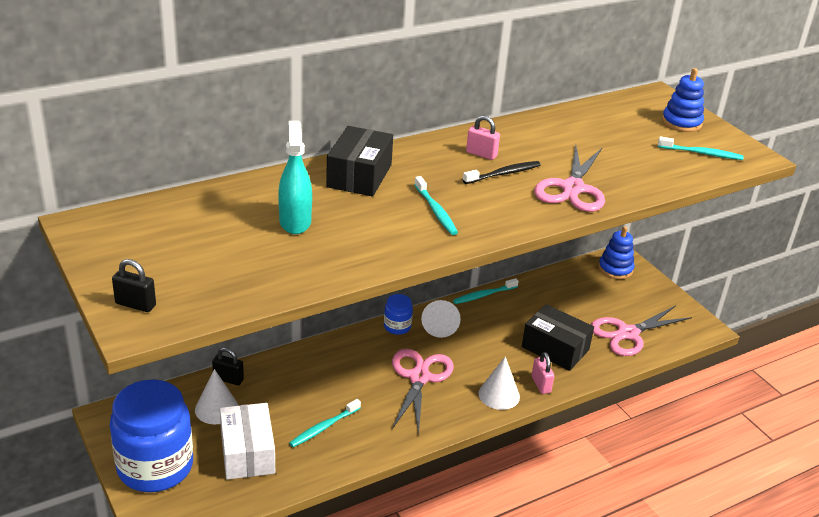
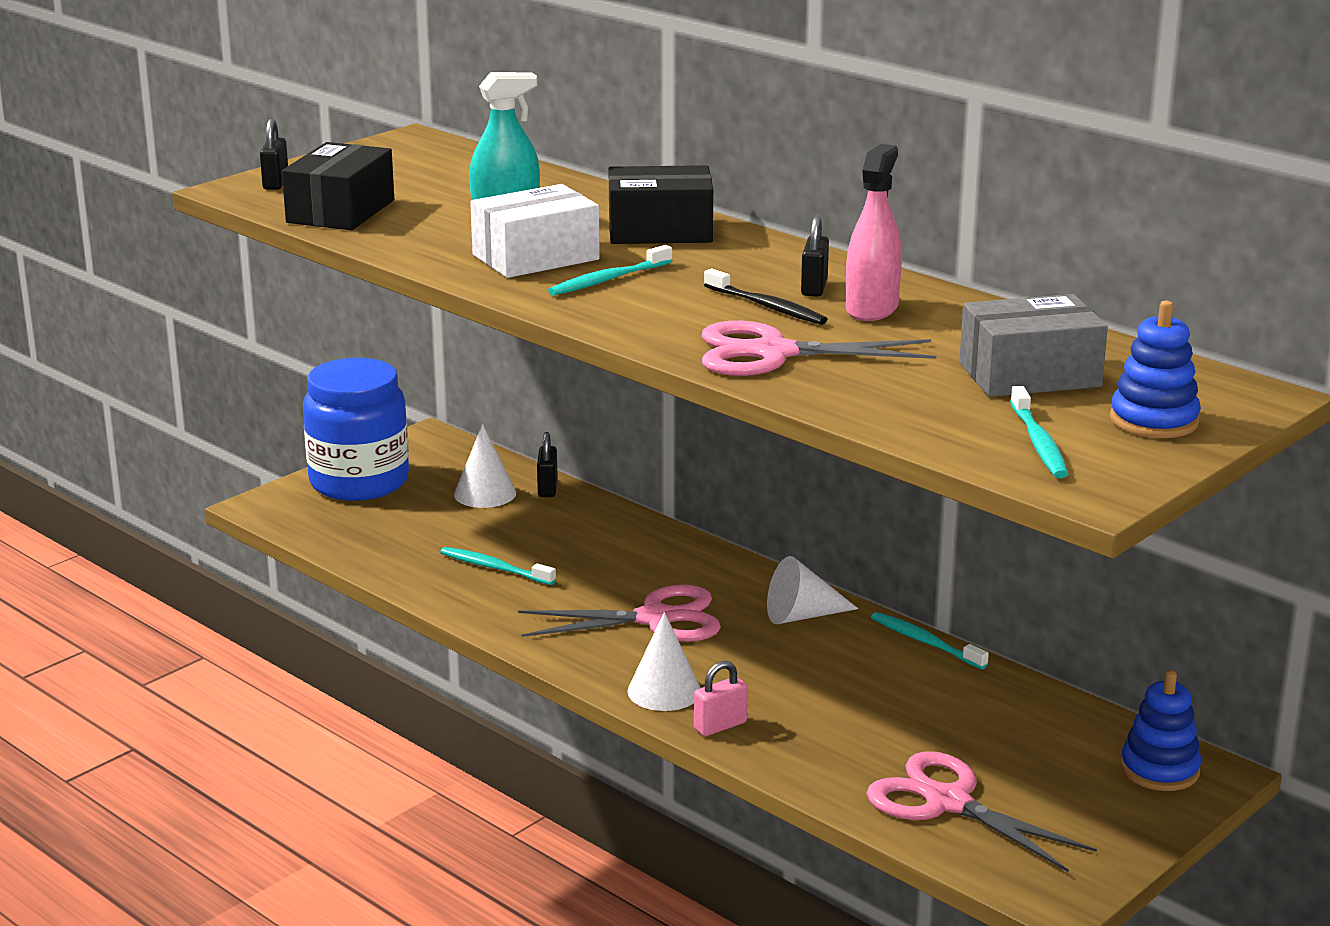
camera: 75 degrees right, 10 degrees down
white box [220,403,275,480] -> white box moved to [470,184,600,278]
blue jar [384,294,413,335] -> none
pink padlock [466,116,500,160] -> black padlock [801,216,829,297]
black box [522,304,594,371] -> black box moved to [282,142,394,230]
none -> pink spray bottle [846,144,902,321]
none -> grey box [959,294,1108,397]

